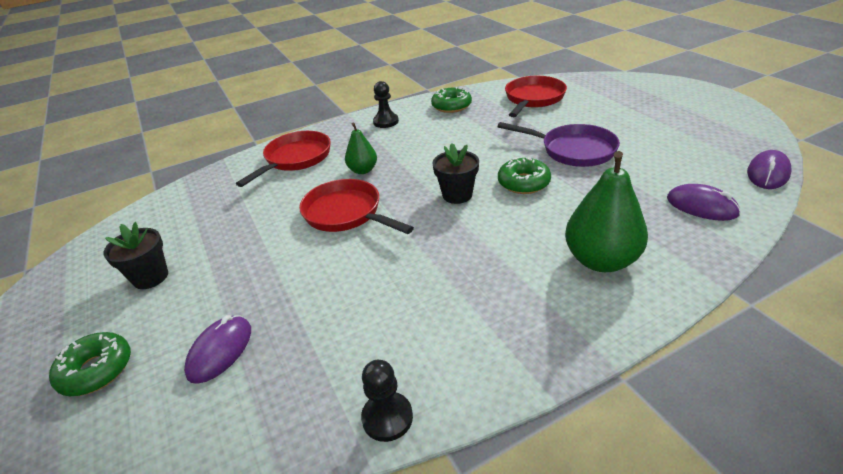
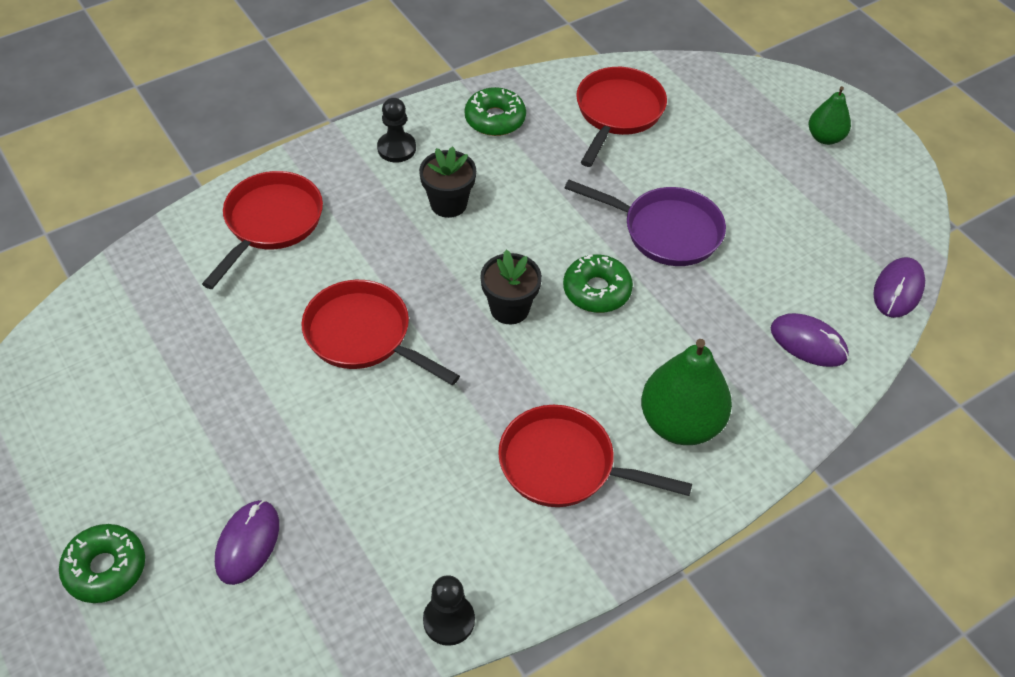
camera: 10 degrees left, 15 degrees up
black flower pot [103,222,168,289] -> black flower pot moved to [419,147,476,218]
green pear [345,122,377,174] -> green pear moved to [809,86,851,145]
none -> red pan [498,405,692,507]

